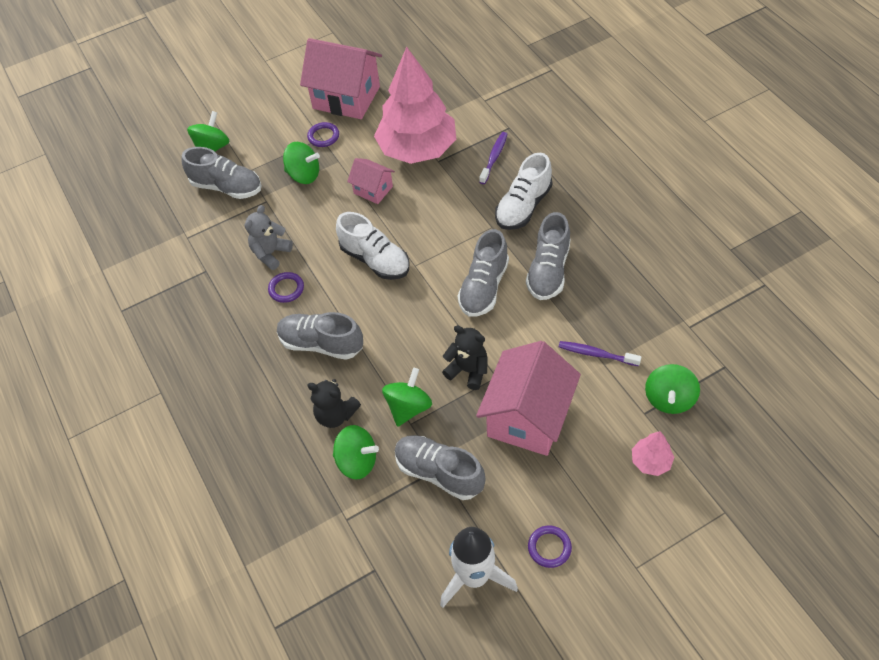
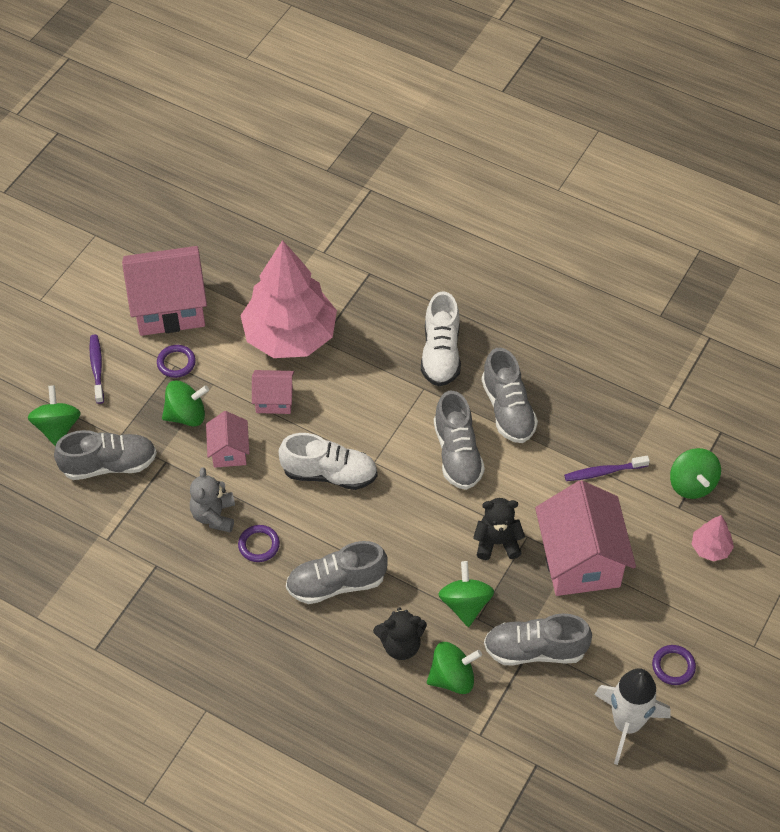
camera: 35 degrees left, 0 degrees up
purple toothbrush [479,132,508,184] -> purple toothbrush moved to [89,335,104,404]
none -> pink house [206,411,249,468]

